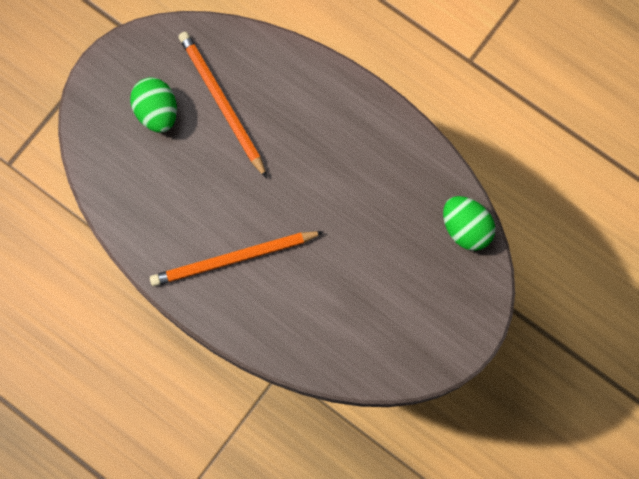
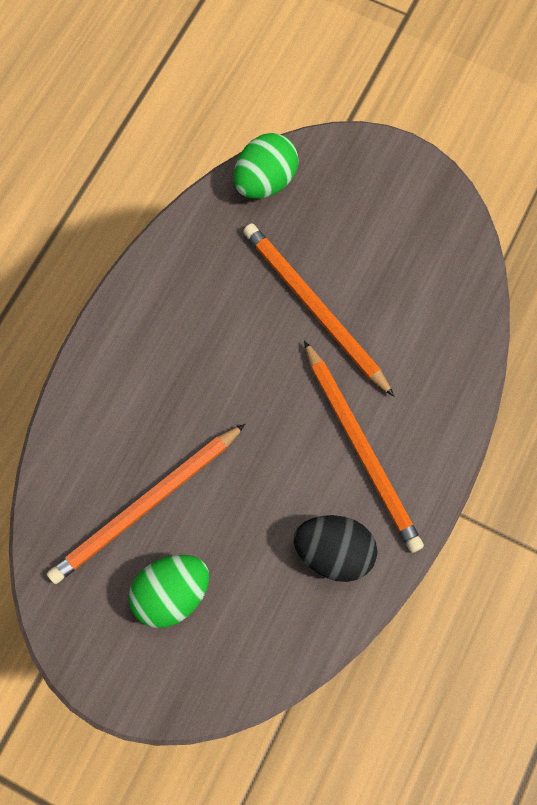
camera: 100 degrees left, 5 degrees down
none -> orange pencil [243,224,395,397]
none -> black egg [293,515,377,582]

